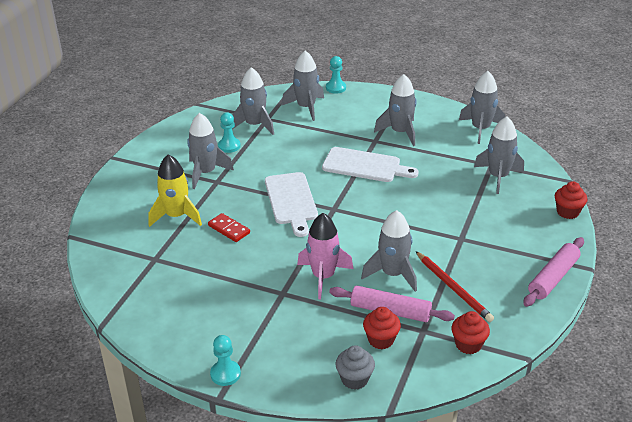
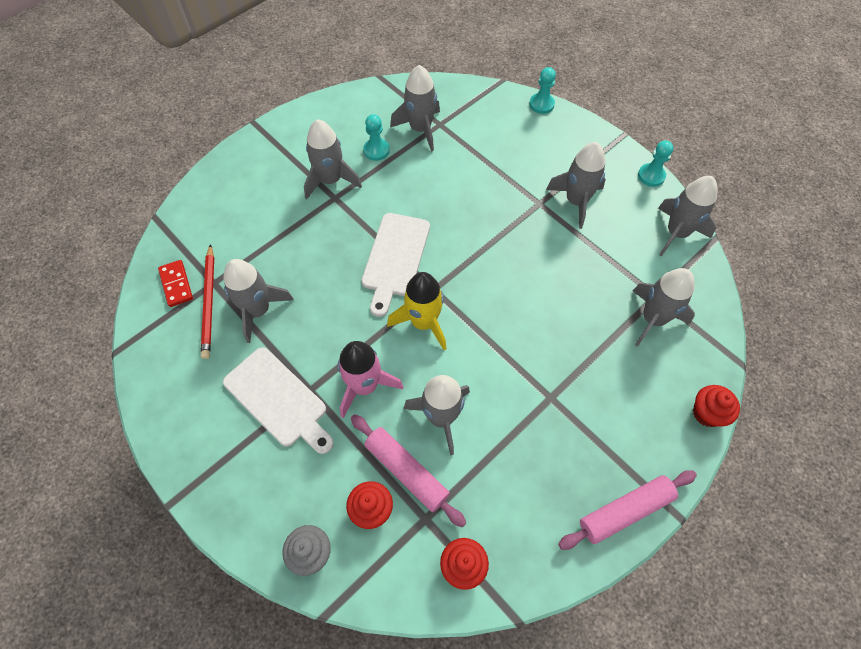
camera: 25 degrees right, 25 degrees up
yellow rocket [149,154,202,227] -> yellow rocket moved to [387,272,446,350]
red domino [208,213,250,242] -> red domino moved to [158,260,193,307]
turquoise pawn [210,335,241,386] -> turquoise pawn moved to [638,140,673,187]
grey rocket [282,51,324,121] -> grey rocket moved to [223,259,294,343]
white cutting board [322,147,419,182] -> white cutting board moved to [223,347,334,454]
red pencil [416,251,494,322] -> red pencil moved to [201,244,214,359]

